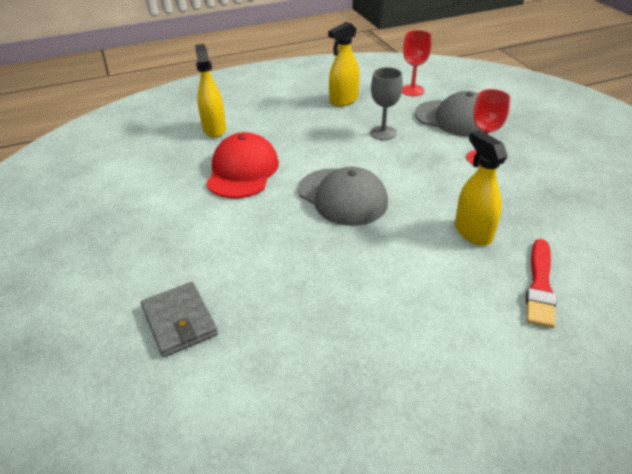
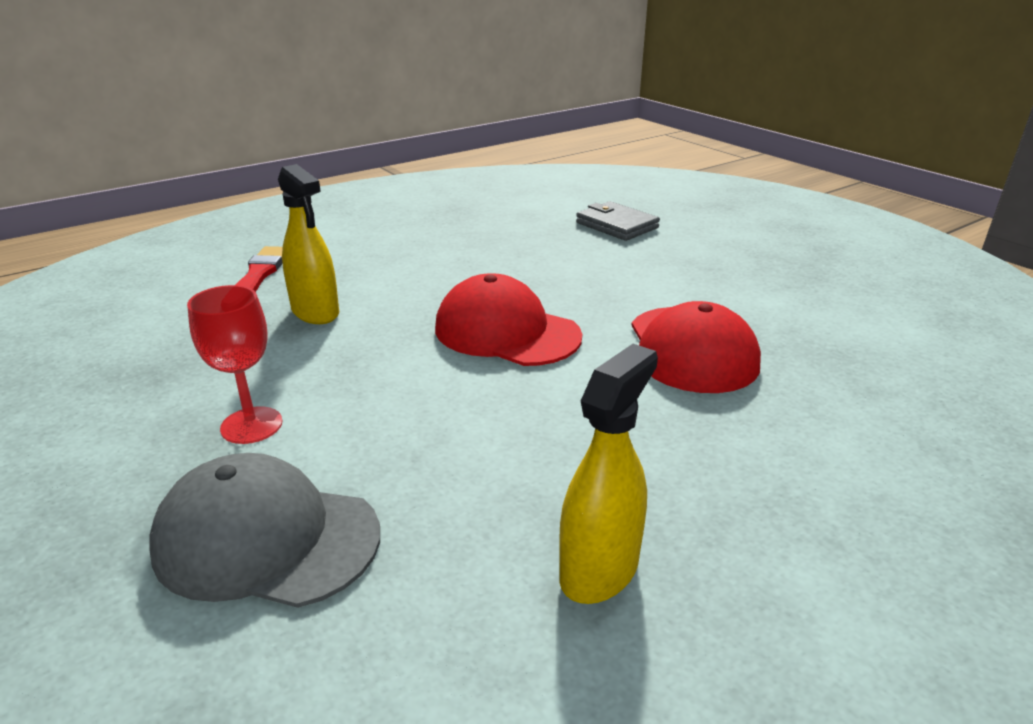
camera: 165 degrees right, 10 degrees down
yellow spray bottle [195,44,226,138] -> none
grey cap [298,167,388,226] -> red cap [435,273,582,366]
grey goblet [370,67,403,140] -> none
red goblet [402,30,432,96] -> none

